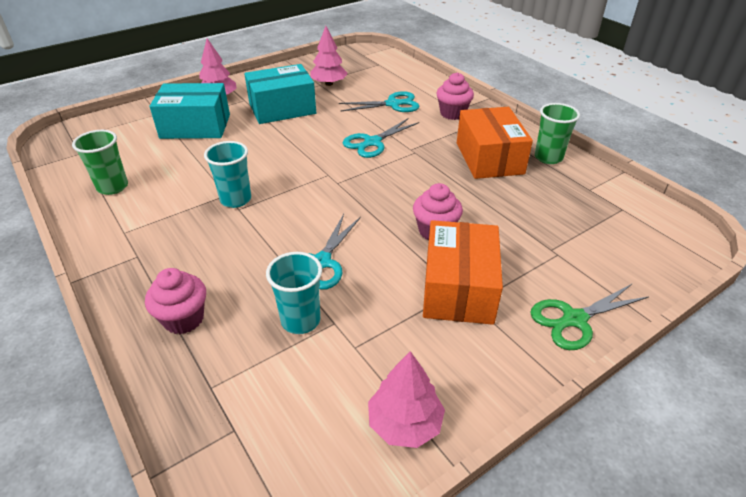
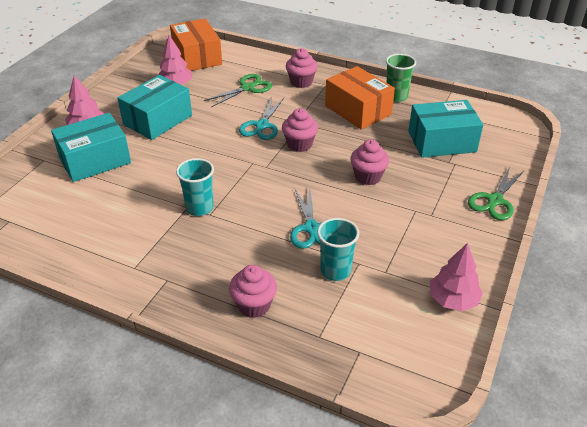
camera: 30 degrees left, 0 degrees up
green cup [72,130,128,195] -> none
turquoise scissors [339,91,419,112] -> green scissors [204,74,272,107]
orange box [423,220,503,325] -> orange box moved to [170,18,222,71]
none -> pink cupcake [282,108,318,152]
none -> turquoise box [408,100,483,158]

